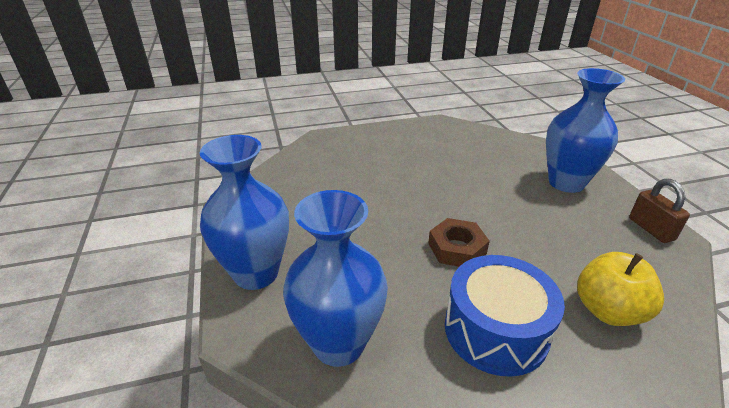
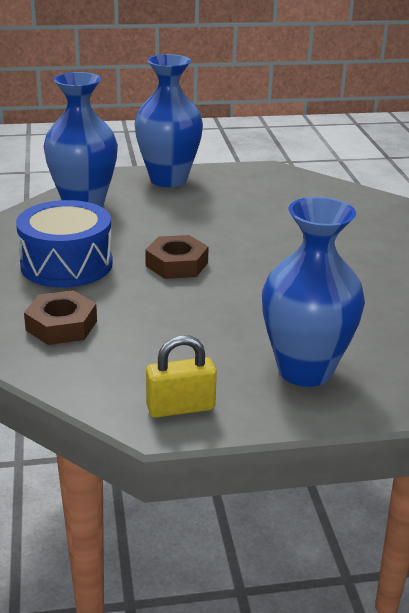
camera: 95 degrees right, 5 degrees down
yellow apple [577,252,664,326] -> brown nut [24,290,97,345]
brown padlock [629,179,690,243] -> yellow padlock [146,335,217,418]

